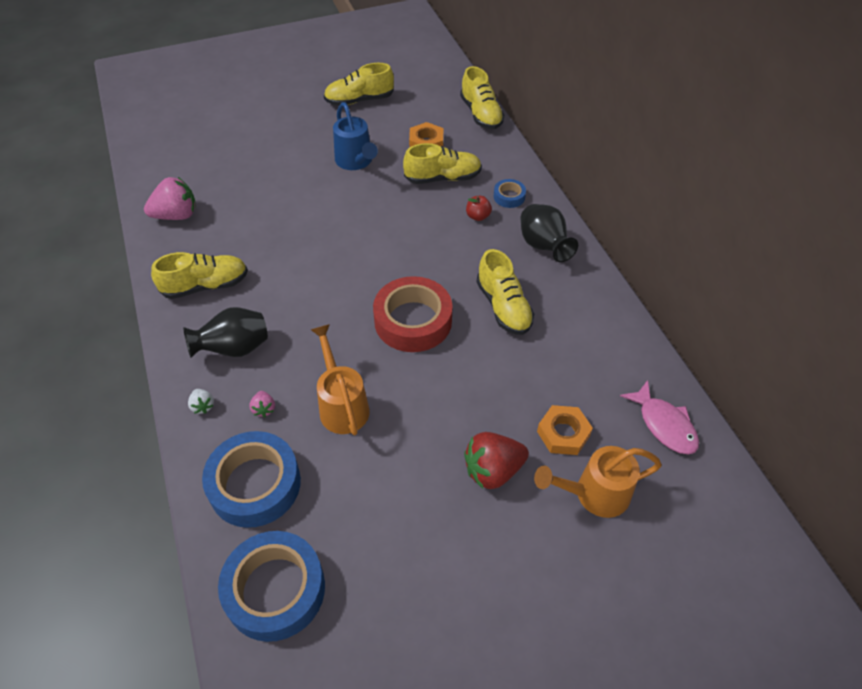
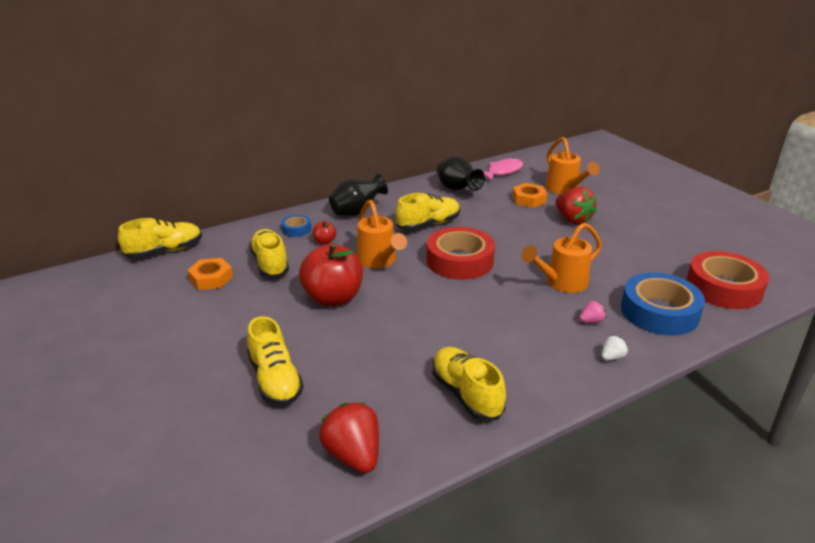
camera: 100 degrees left, 20 degrees down
pink strawberry [144,177,196,220] -> red strawberry [319,402,379,473]
black vase [183,307,268,358] -> black vase moved to [436,156,485,191]
blue tape [218,531,325,642] -> red tape [686,251,769,309]
yellow shoe [324,63,394,106] -> yellow shoe moved to [247,316,304,406]
blue watering can [333,102,378,170] -> none
none -> red apple [299,243,363,307]
none -> orange watering can [357,200,407,269]

